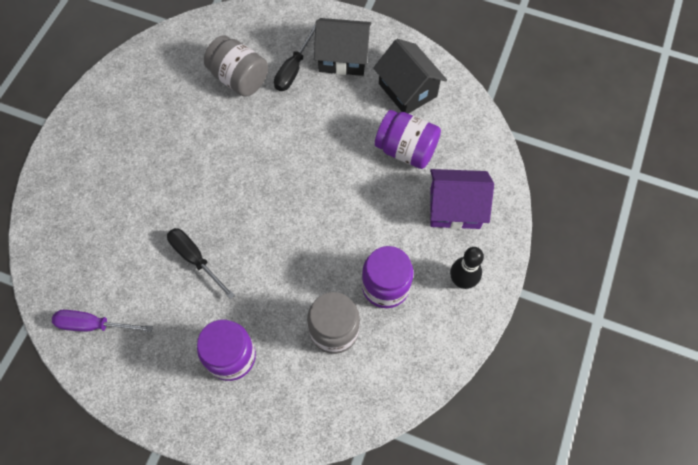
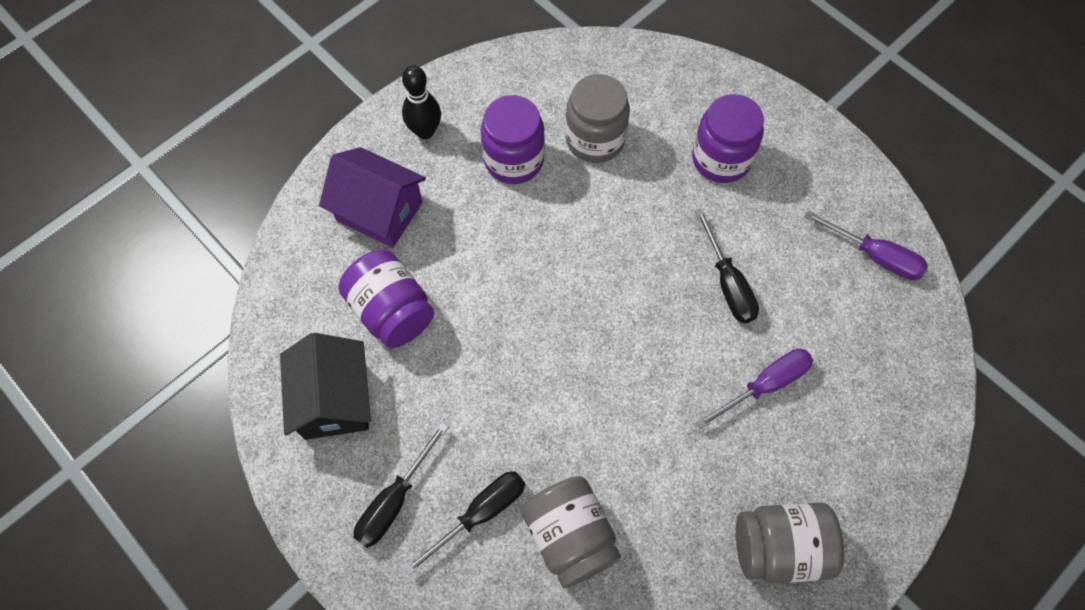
camera: 155 degrees left, 0 degrees up
black house [314,18,371,76] -> black screwdriver [354,422,448,548]
none -> purple screwdriver [696,349,813,429]
none -> grey jar [736,503,844,583]

